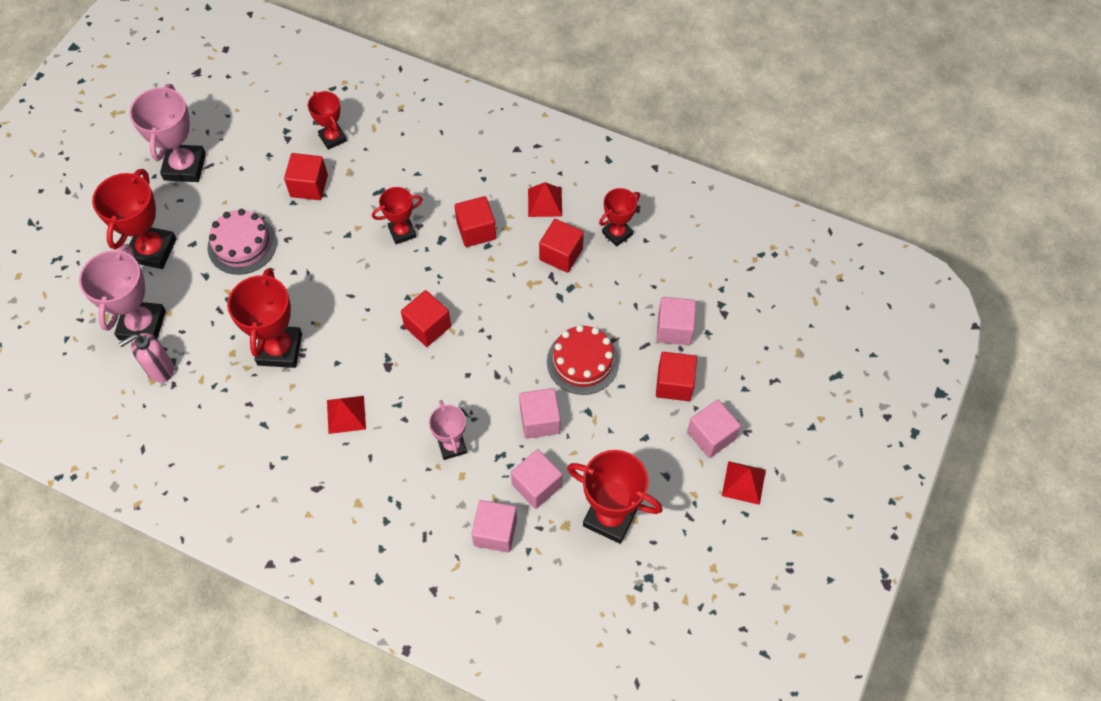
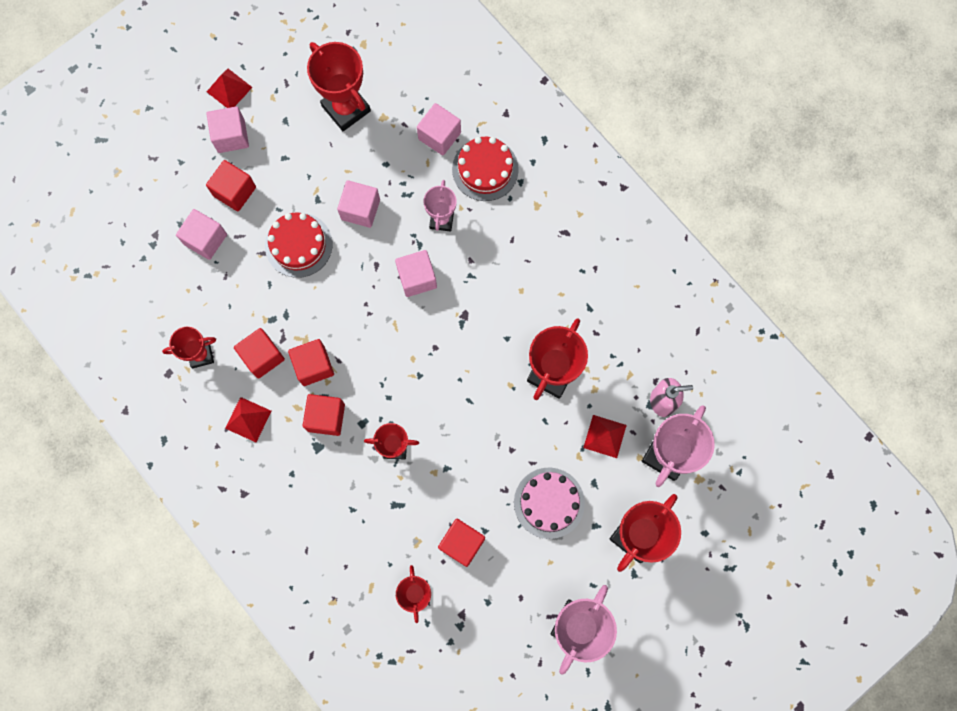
camera: 155 degrees left, 15 degrees up
red pyramid [327,396,366,434] -> red pyramid moved to [583,415,627,458]
red cube [401,290,451,347] -> red cube moved to [288,339,334,386]
pink cube [511,449,562,509] -> pink cube moved to [395,250,437,297]
none -> red cake [452,137,519,201]

